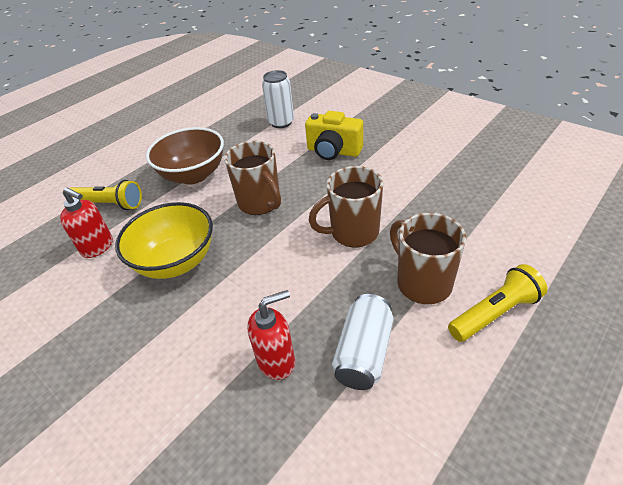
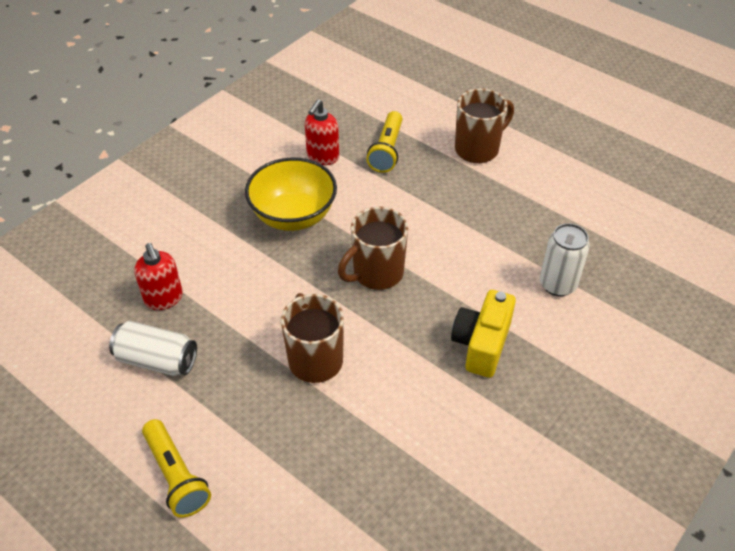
camera: 85 degrees right, 5 degrees up
brown bowl [146,127,224,184] -> none
brown mug [390,213,466,304] -> brown mug moved to [455,89,514,163]

